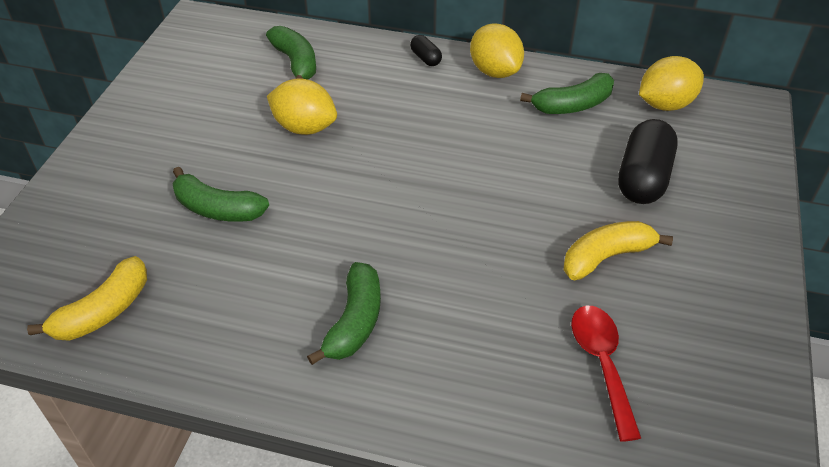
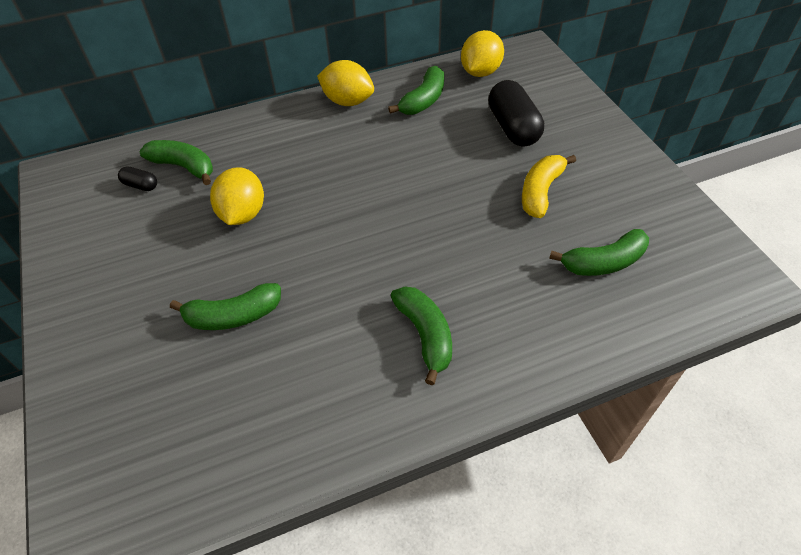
camera: 35 degrees left, 5 degrees up
yellow banana [27,256,147,341] -> none
yellow lemon [267,78,337,135] -> yellow lemon turned 75 degrees counterclockwise [210,167,264,225]
black capsule [410,35,442,66] -> black capsule moved to [118,166,157,191]
red spoon [571,306,641,442] -> green banana [549,229,649,276]

